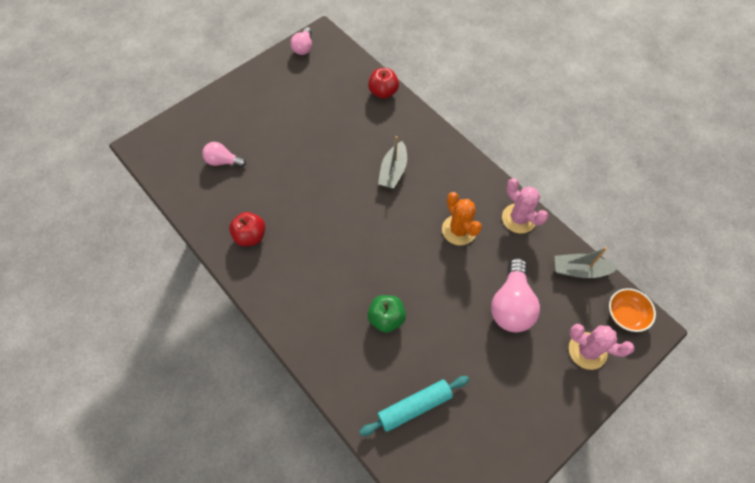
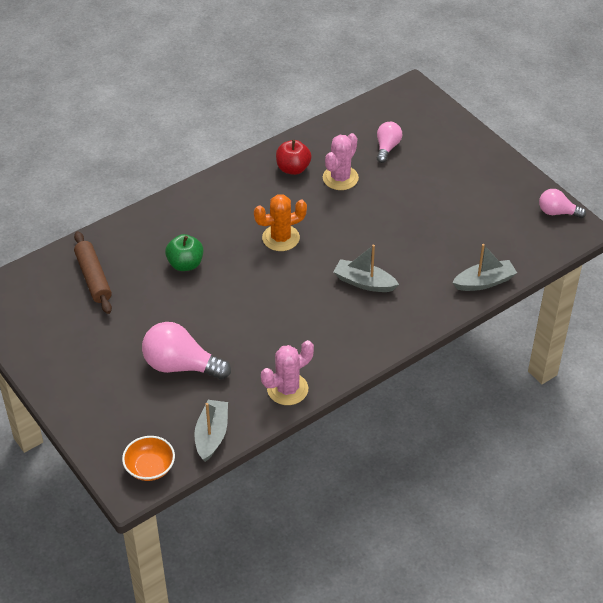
camera: 95 degrees right, 15 degrees down
turquoise rolling pin [359,376,469,436] -> brown rolling pin [74,231,112,314]
red apple [368,68,399,99] -> grey boat [452,244,517,291]
orange cactus [442,192,482,245] -> orange cactus moved to [254,194,307,251]
pink cactus [569,324,635,370] -> pink cactus moved to [323,133,359,190]

